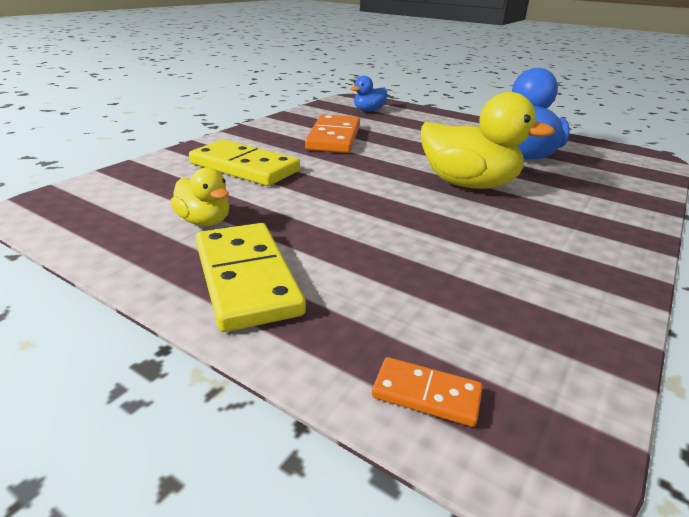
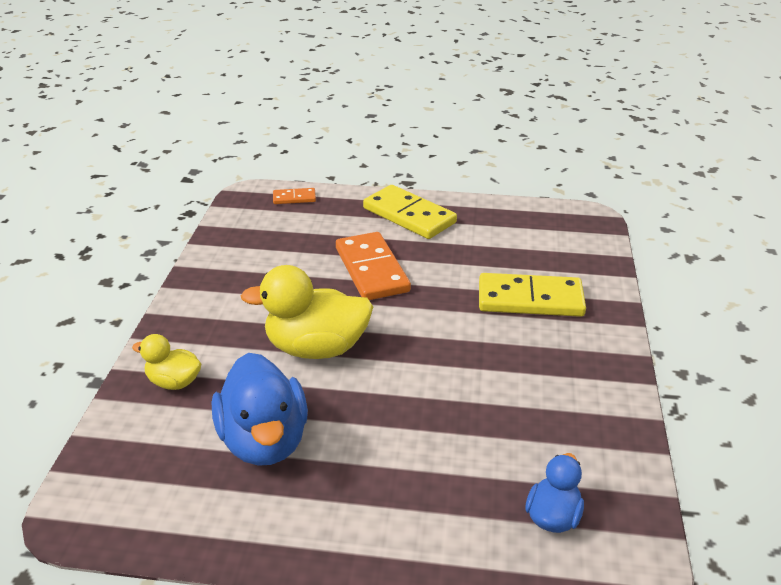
camera: 155 degrees right, 5 degrees up
yellow duck [170,167,229,226] -> yellow duck moved to [132,334,201,390]
orange domino [305,114,360,153] -> orange domino moved to [336,232,411,300]

